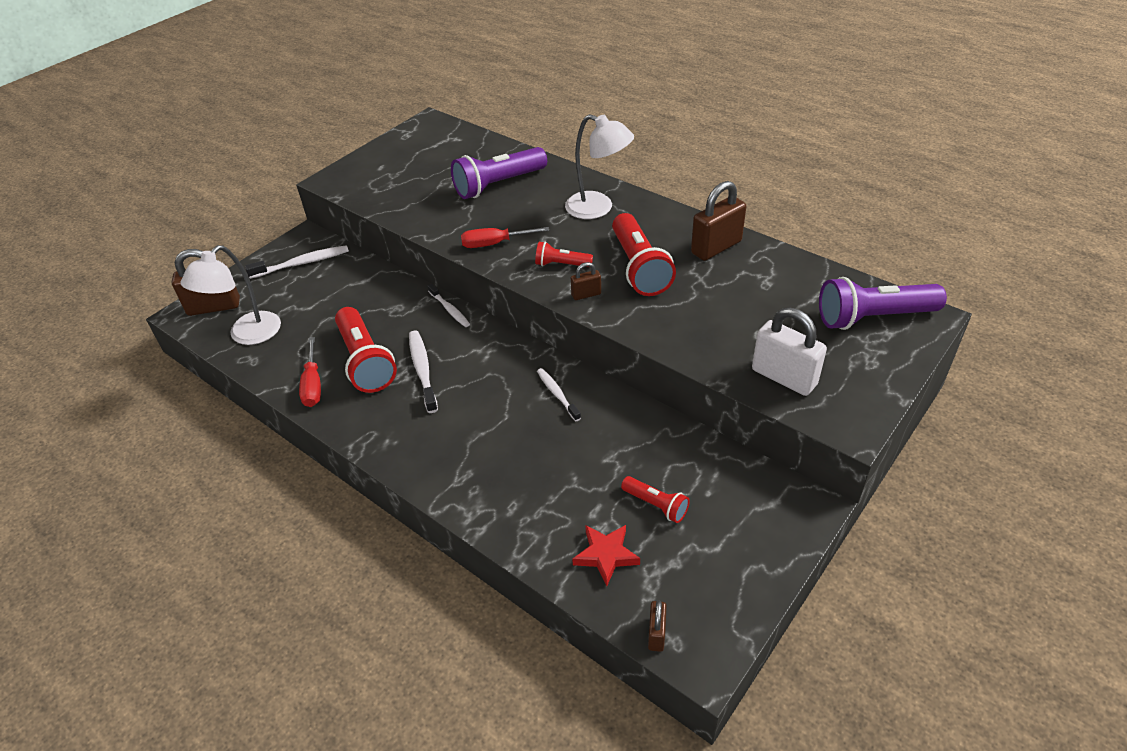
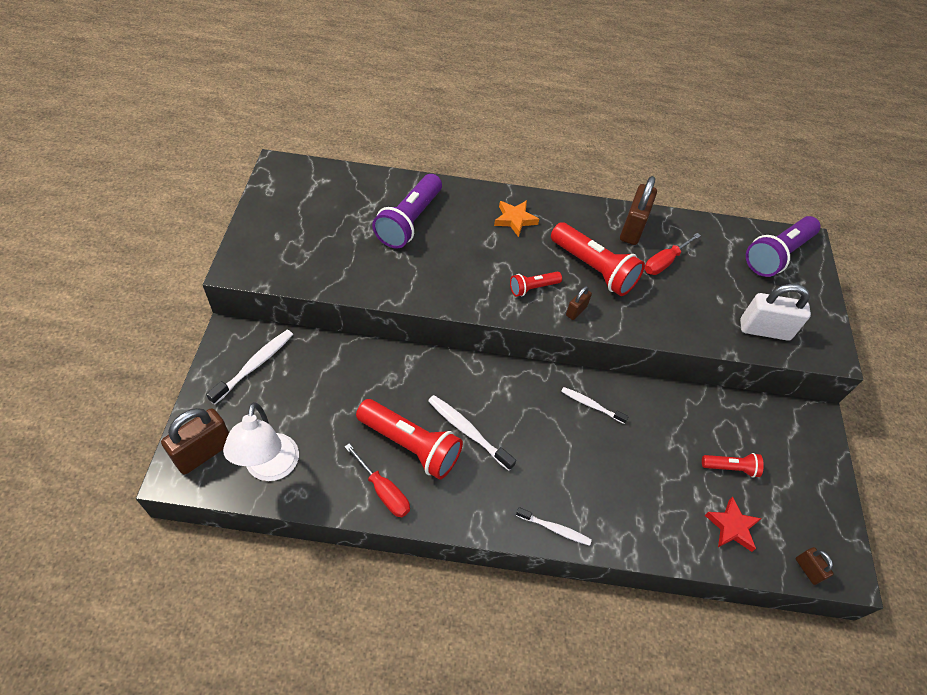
camera: 40 degrees left, 10 degrees up
white toothbrush [428,284,470,327] -> white toothbrush moved to [516,507,592,546]
red screwdriver [461,227,549,248] -> red screwdriver moved to [645,233,701,275]
white lamp [565,114,634,219] -> orange star [494,200,539,237]

